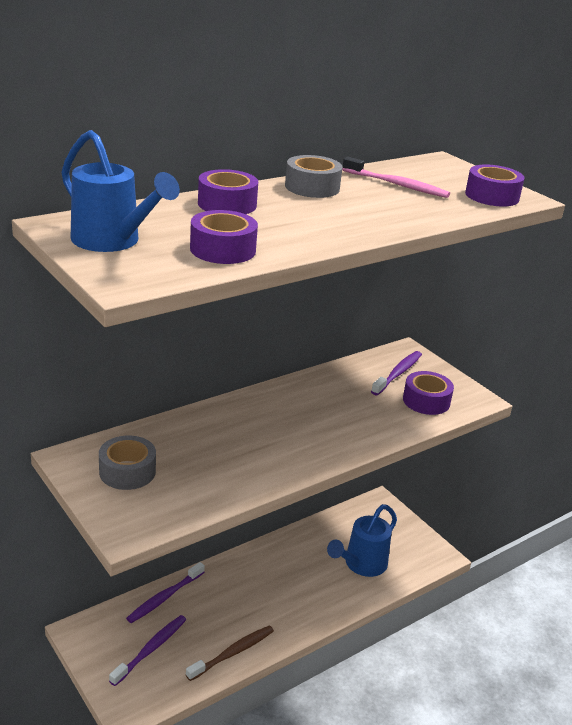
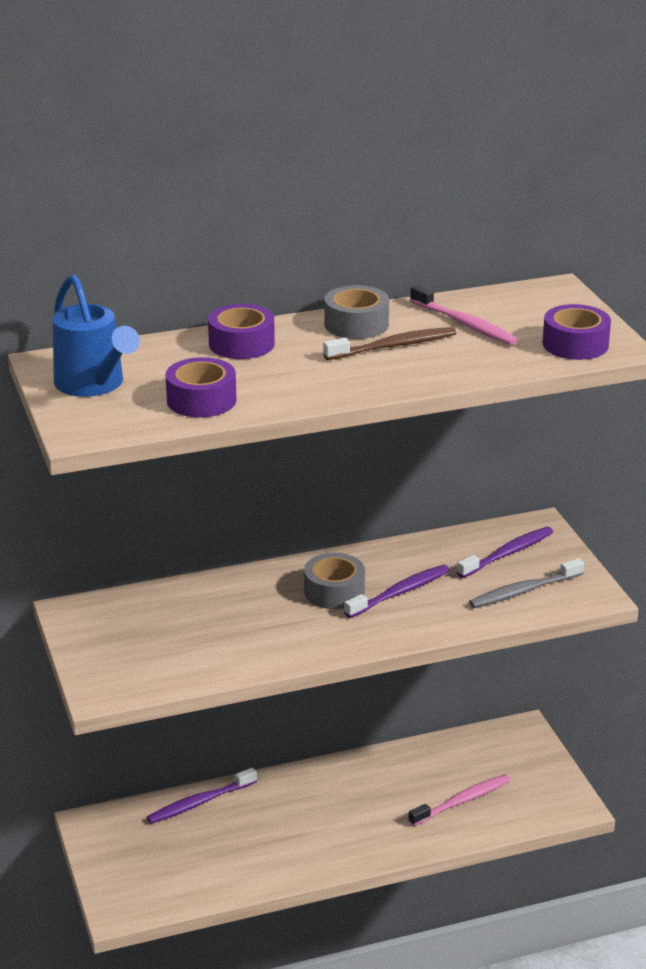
camera: 20 degrees right, 0 degrees up
grey tape [99,436,156,490] -> grey tape moved to [304,553,365,609]
purple toothbrush [109,615,186,686] -> purple toothbrush moved to [344,565,450,618]
brown toothbrush [186,626,274,681] -> brown toothbrush moved to [323,327,456,360]
blue watering can [327,504,397,577] -> pink toothbrush [408,774,510,826]
purple tape [403,371,454,415] -> grey toothbrush [469,558,584,608]

